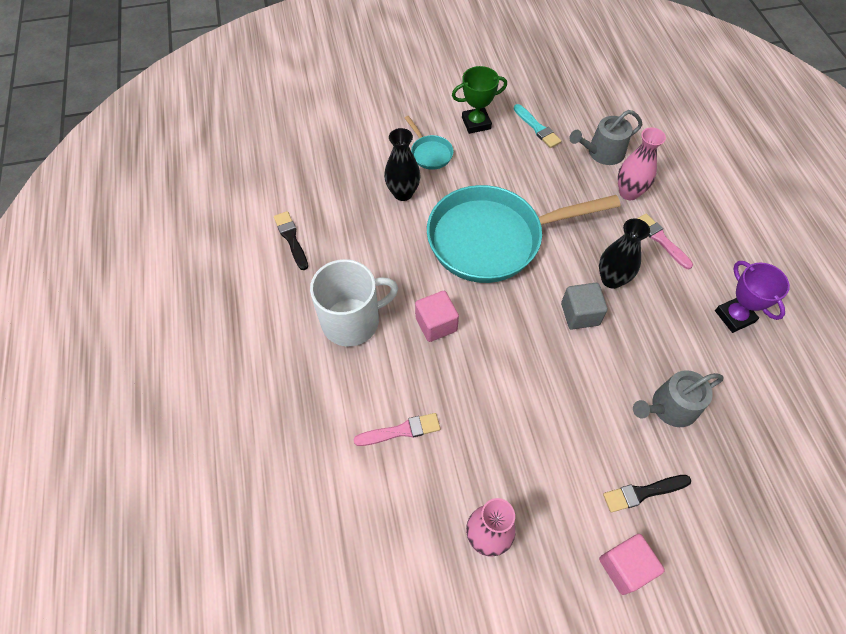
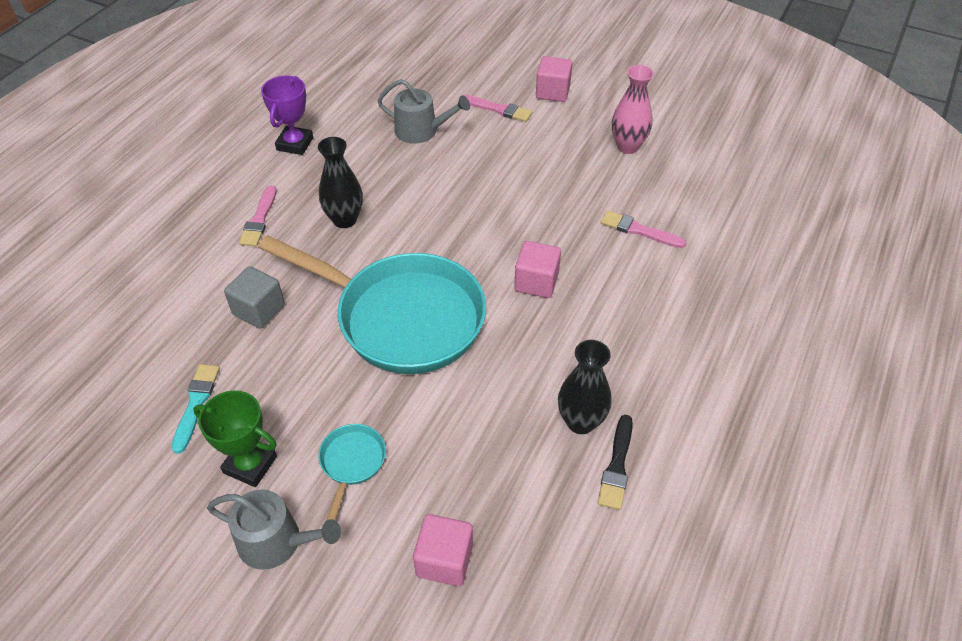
camera: 140 degrees left, 10 degrees down
white mug [310,259,398,346] -> none
black vase [384,128,420,201] -> black vase moved to [558,340,612,434]
grey cube [561,283,608,329] -> grey cube moved to [224,266,285,328]
grey watering can [569,110,642,165] -> grey watering can moved to [207,489,341,570]
black brush [603,475,691,512] -> pink brush [462,95,532,122]
pink vase [617,127,666,200] -> none
none -> pink cube [413,514,473,586]

